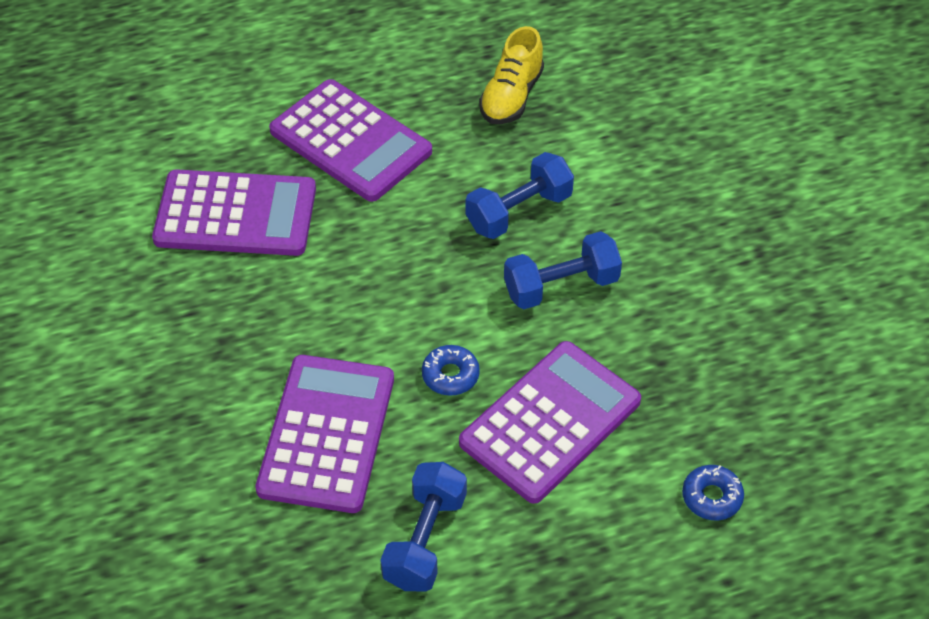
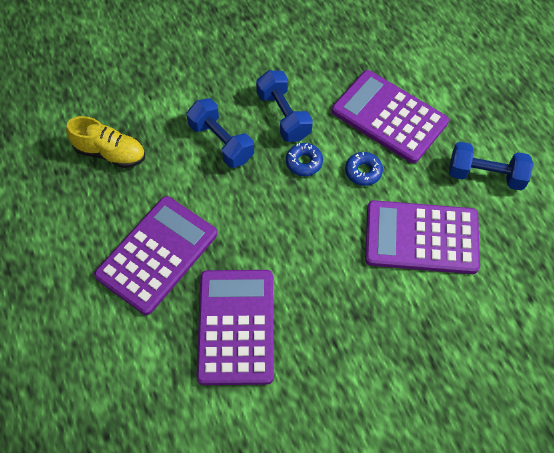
camera: 95 degrees left, 10 degrees up
blue donut [682,465,744,520] -> blue donut moved to [286,143,323,176]

